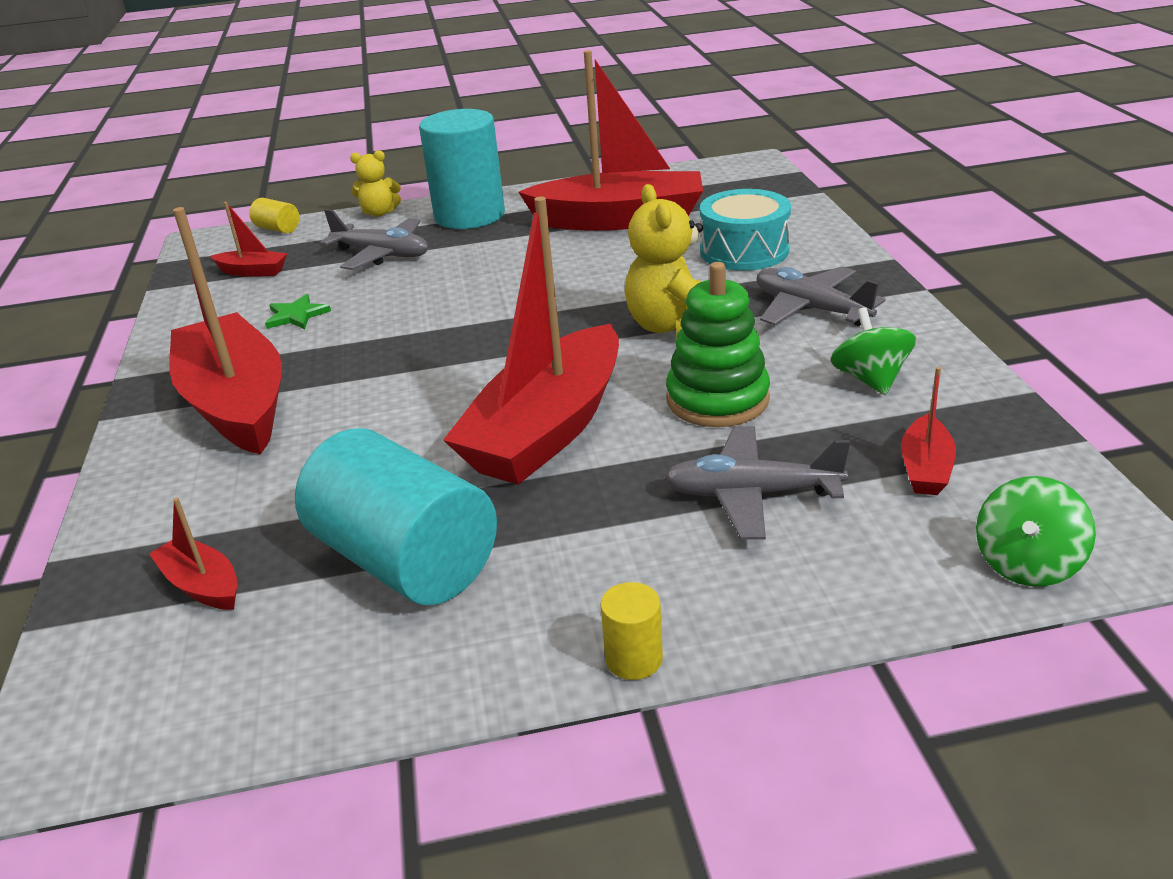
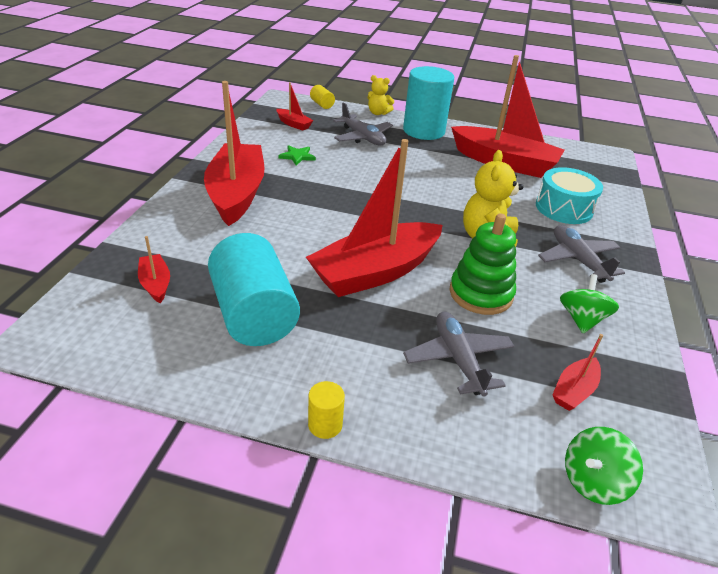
camera: 20 degrees right, 5 degrees up
grey plane [663,426,850,540] -> grey plane turned 45 degrees clockwise [403,312,515,397]

